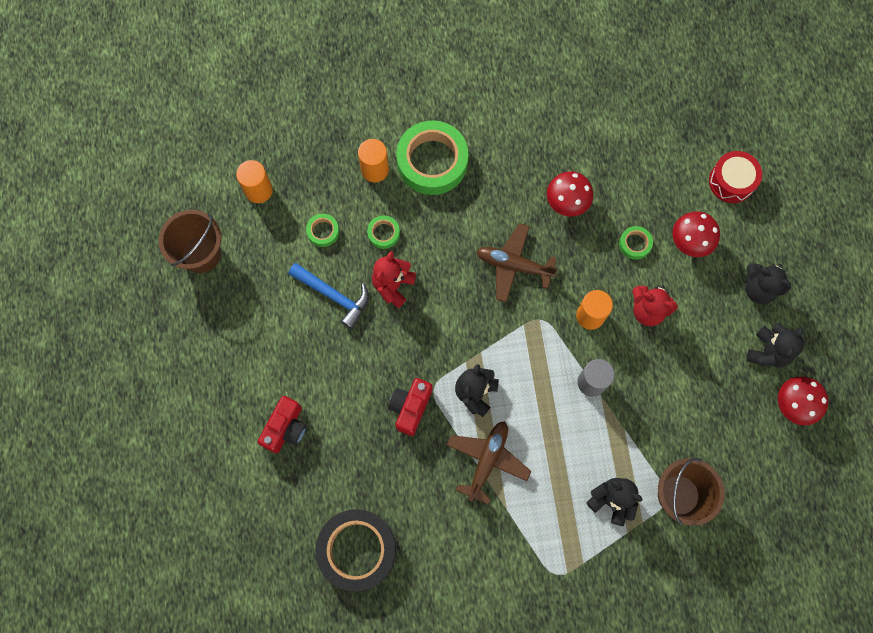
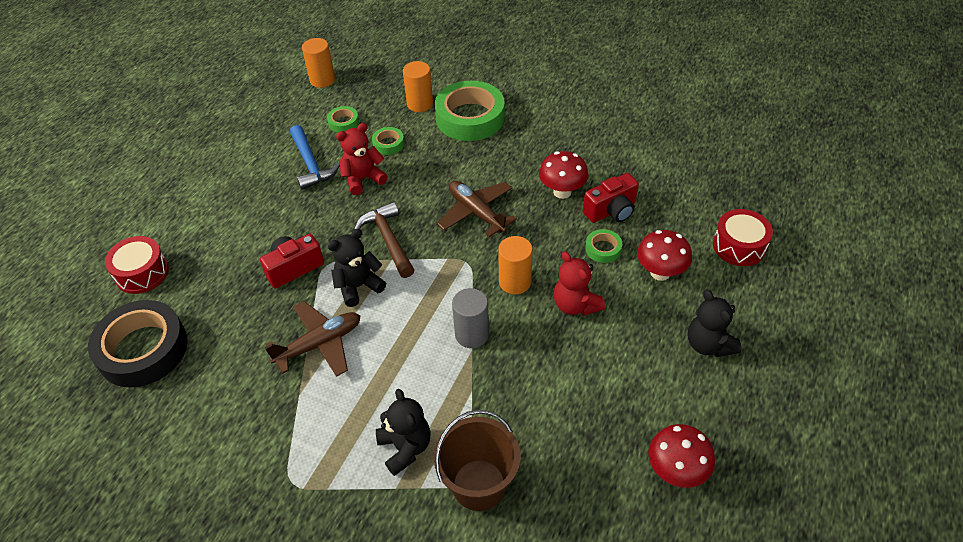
camera: 35 degrees right, 25 degrees down
brown bucket [159,210,221,273] -> none
red camera [258,396,307,453] -> red camera moved to [583,173,639,223]
black teddy bear [746,323,804,367] -> none
none -> red drum [105,236,169,294]
none -> brown hammer [354,202,414,278]

